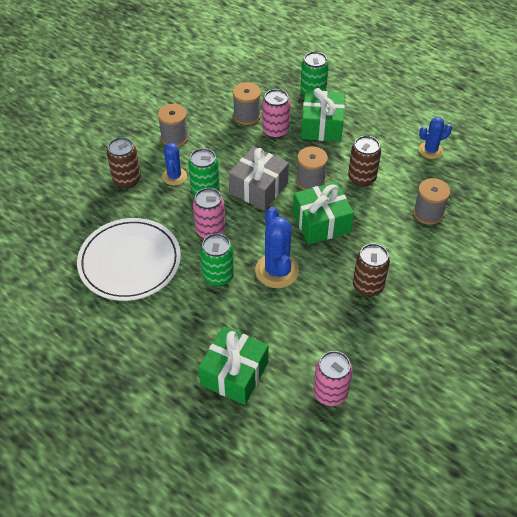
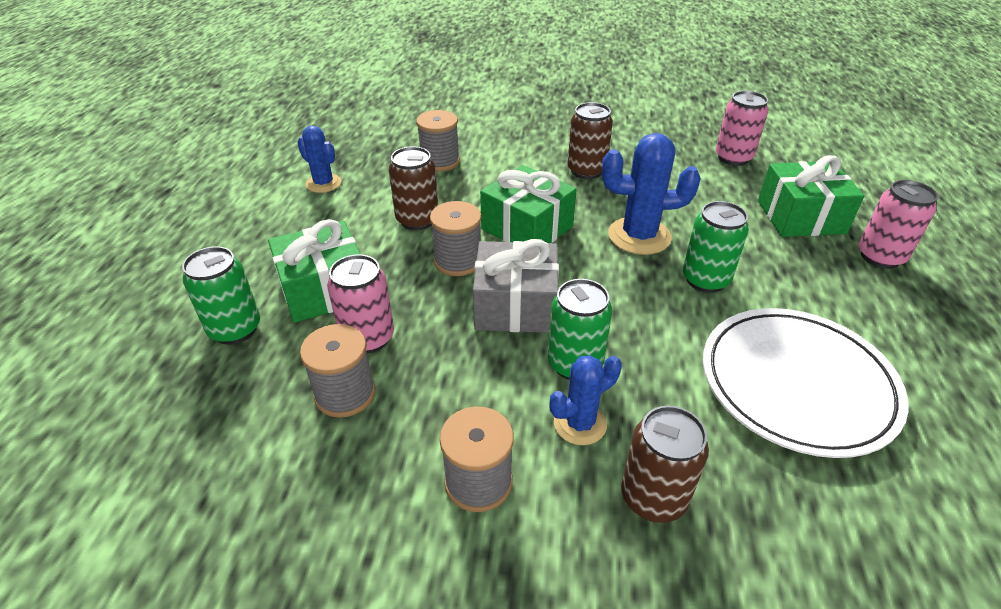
camera: 120 degrees left, 10 degrees down
pink can [193,188,225,239] -> pink can moved to [859,180,938,269]
blue cactus [255,207,299,288] -> blue cactus turned 45 degrees clockwise [602,133,701,255]

